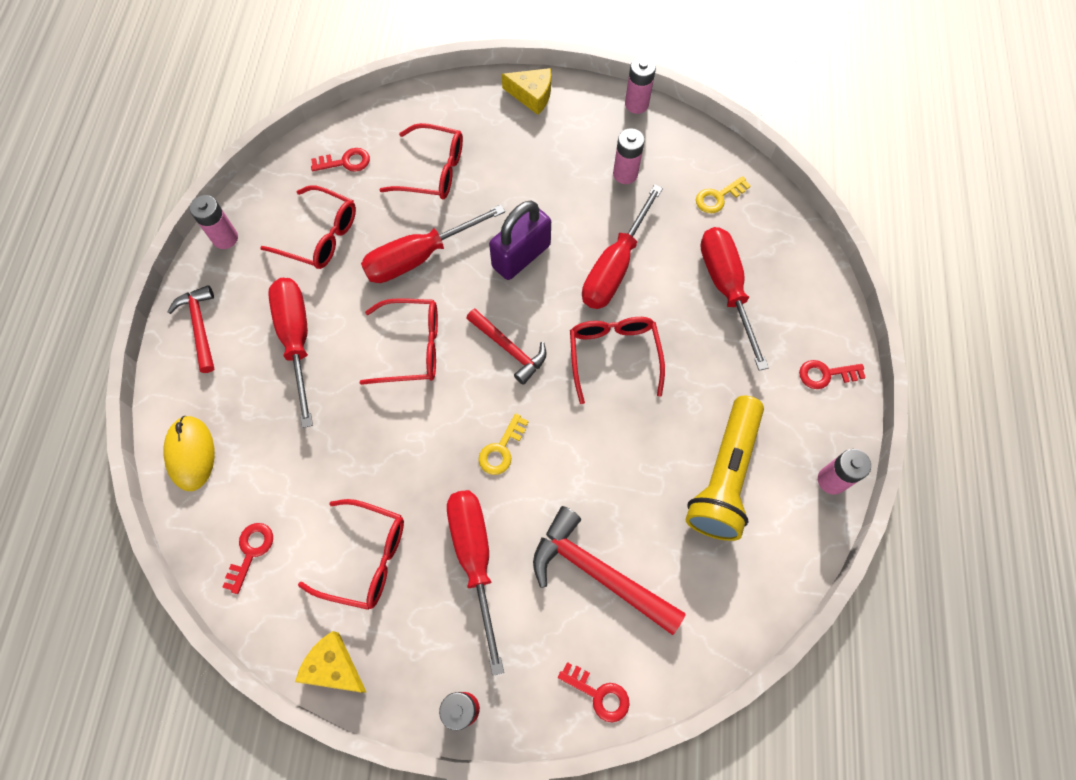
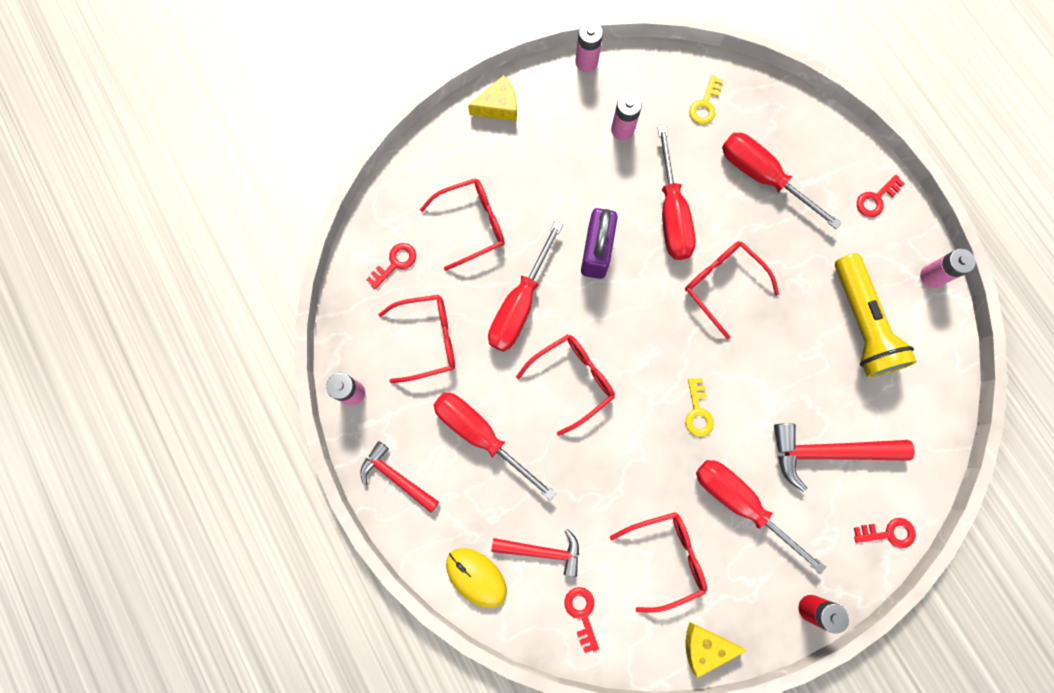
camera: 35 degrees left, 10 degrees up
red hammer [466,309,546,385] -> red hammer moved to [491,529,579,577]

